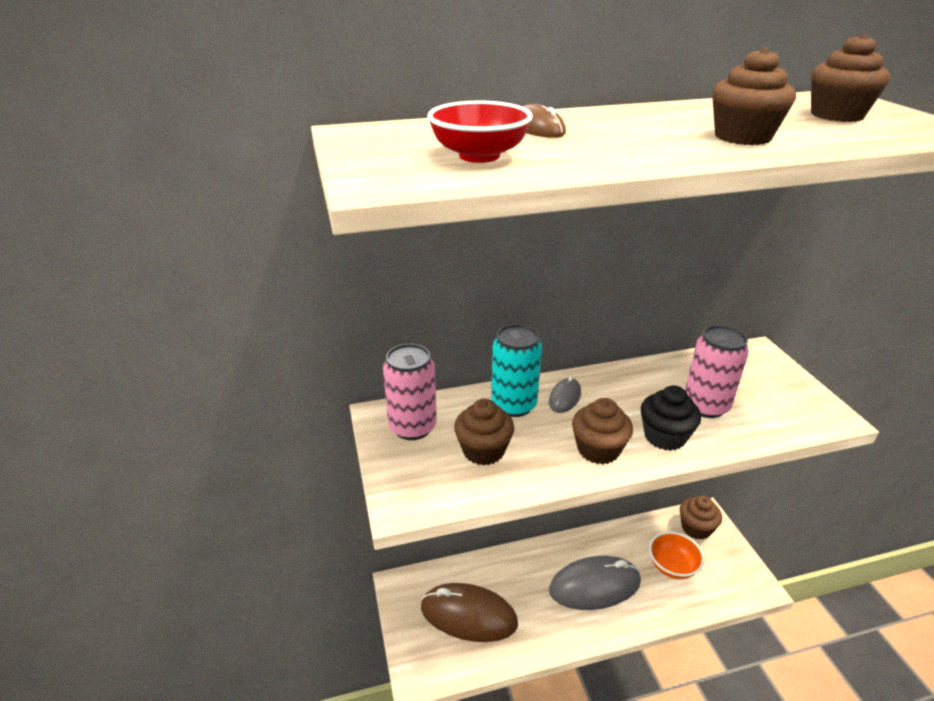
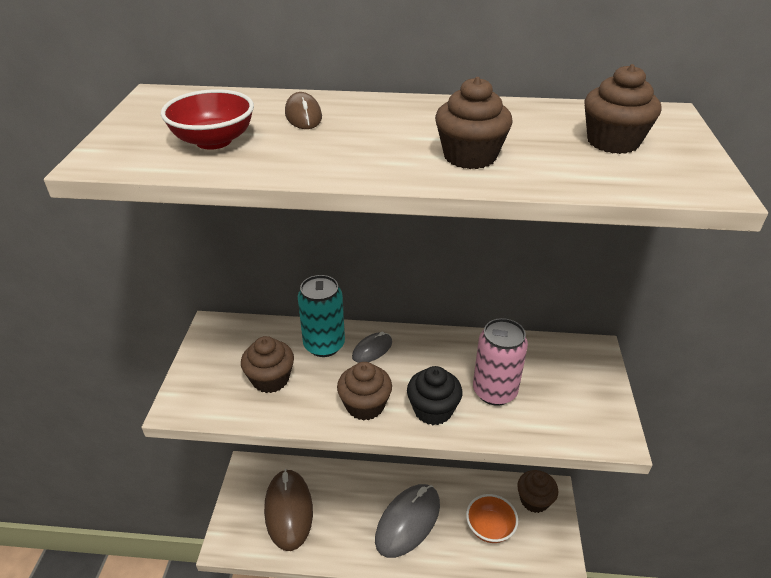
camera: 20 degrees right, 5 degrees up
pink can [383,344,437,440] -> none
brown mouse [421,583,518,642] -> brown mouse turned 45 degrees clockwise [264,469,313,551]
grey mouse [549,556,641,610] -> grey mouse turned 60 degrees counterclockwise [375,484,440,558]

